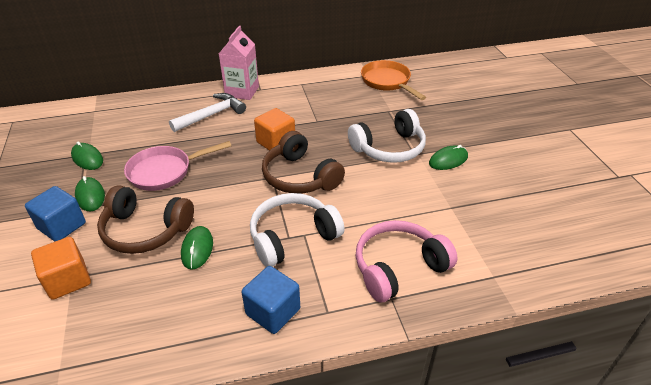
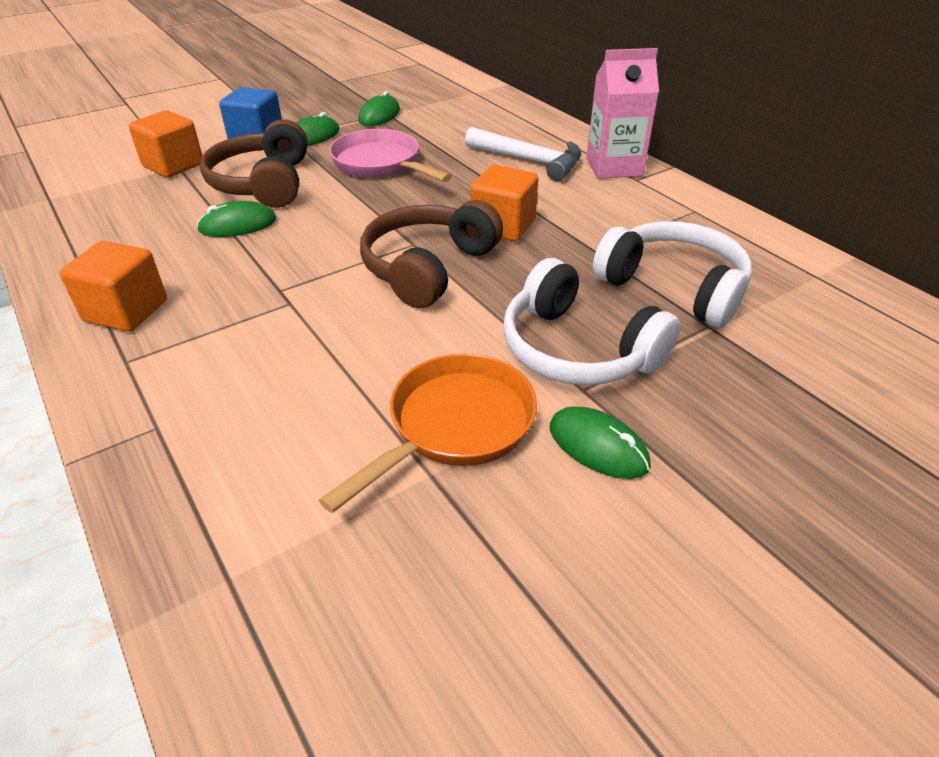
camera: 70 degrees right, 0 degrees up
blue cube [242,266,300,334] -> orange cube [60,241,167,332]
white headphones [250,193,345,267] -> white headphones moved to [593,221,752,328]
pink headphones [356,220,458,302] -> none
orange pan [361,60,426,100] -> orange pan moved to [319,354,537,513]

